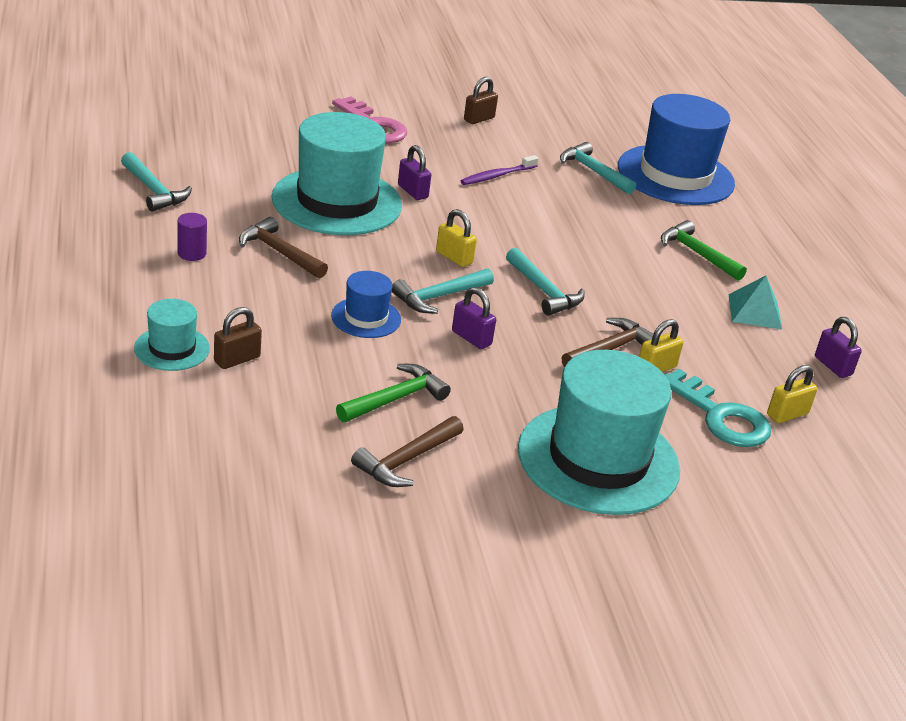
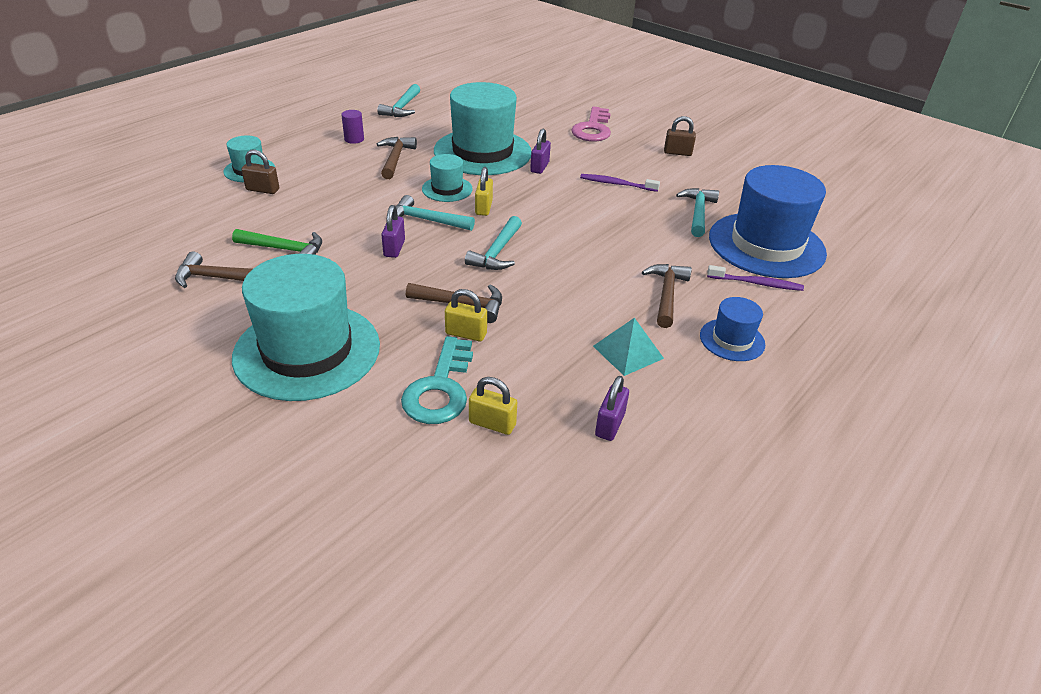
camera: 55 degrees right, 5 degrees up
blue hat [331,271,401,338] -> blue hat moved to [700,297,765,361]
green hammer [661,220,747,281] -> brown hammer [642,264,692,328]
none -> turquoise hat [422,154,473,202]
none -> purple toothbrush [707,265,804,291]

